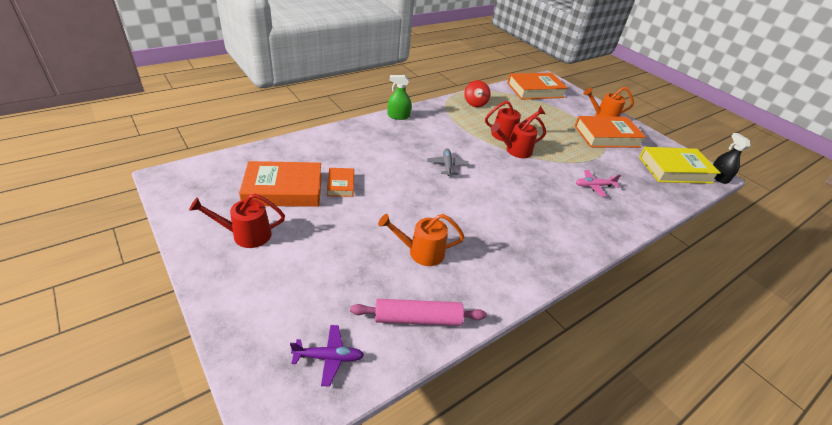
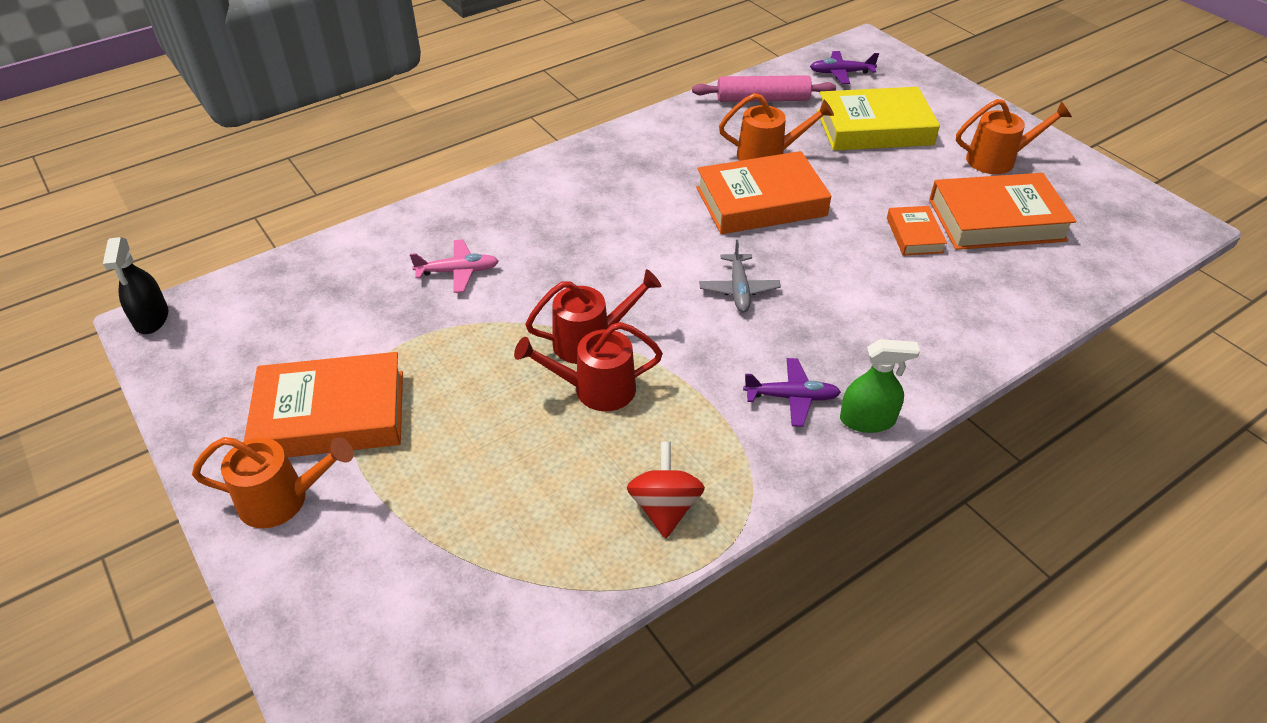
camera: 175 degrees left, 5 degrees up
red watering can [189,193,285,248] -> orange watering can [956,99,1072,174]
orange book [507,73,568,100] -> orange book moved to [696,151,831,234]
yellow book [639,147,721,184] -> yellow book moved to [817,87,940,151]
none -> purple plane [743,358,841,427]

